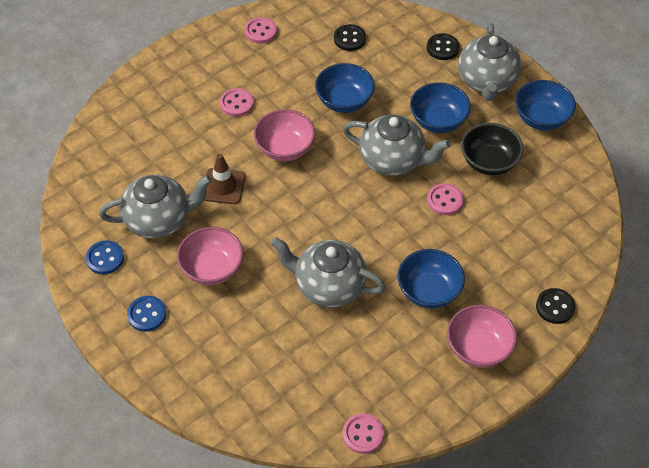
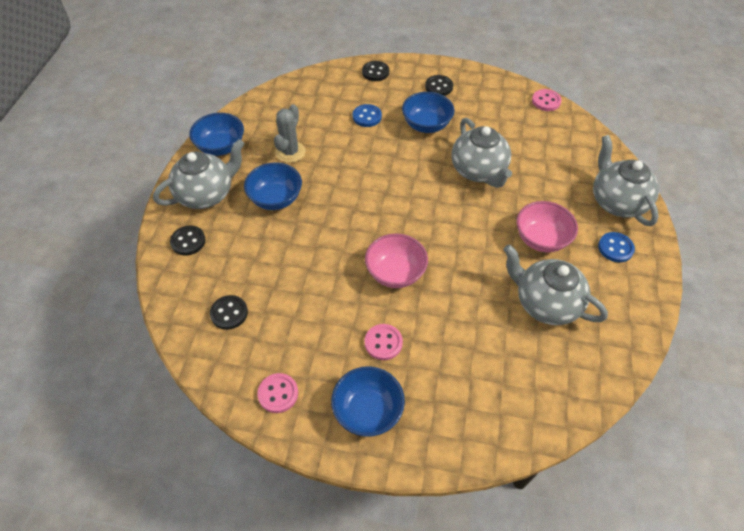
camera: 130 degrees left, 0 degrees up
blue button [86,240,124,275] -> blue button moved to [353,104,382,127]
brown traffic cone [204,154,246,204] -> none
blue bowl [315,63,375,113] -> blue bowl moved to [331,366,405,437]
grey teapot [343,115,451,176] -> grey teapot moved to [593,135,659,226]
pink button [427,183,464,215] -> none
pink bowl [447,305,517,368] -> black button [425,75,453,96]
black bowl [461,123,524,175] -> grey cactus [274,104,306,163]

